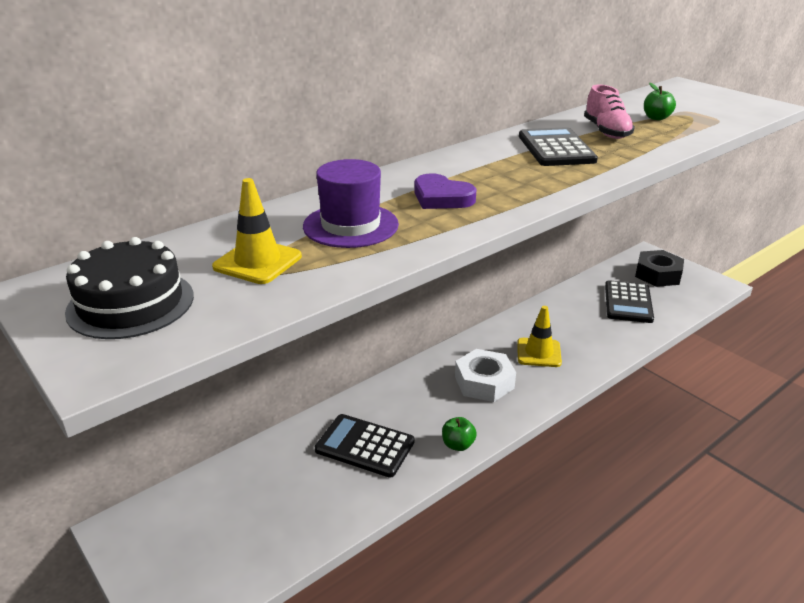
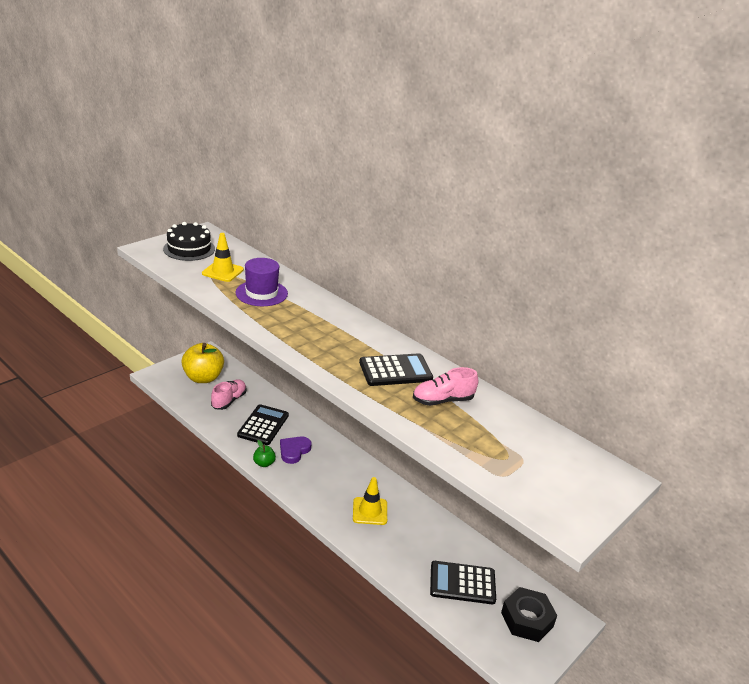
camera: 80 degrees right, 0 degrees up
purple heart [414,173,476,209] -> purple heart moved to [280,436,311,464]
white nut [455,349,516,402] -> none
green apple [644,83,676,120] -> none
none -> yellow apple [182,343,224,383]
none -> pink shoe [211,379,247,410]

